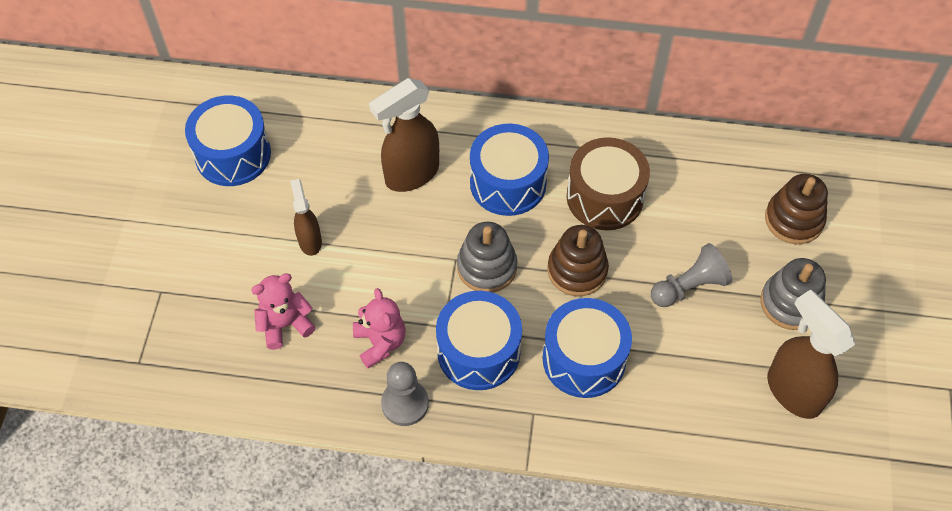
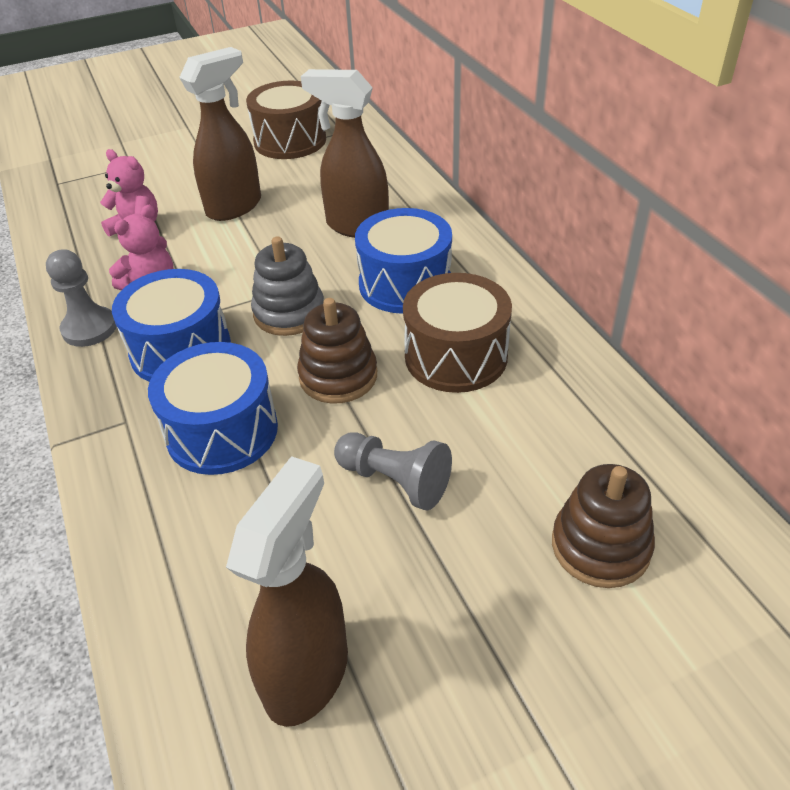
camera: 60 degrees right, 15 degrees down
blue drum [185,95,271,186] -> brown drum [246,81,326,159]
brown spray bottle [290,179,322,256] -> brown spray bottle [179,47,261,221], size x1.72
grey stacking toy [761,258,826,330] -> none

